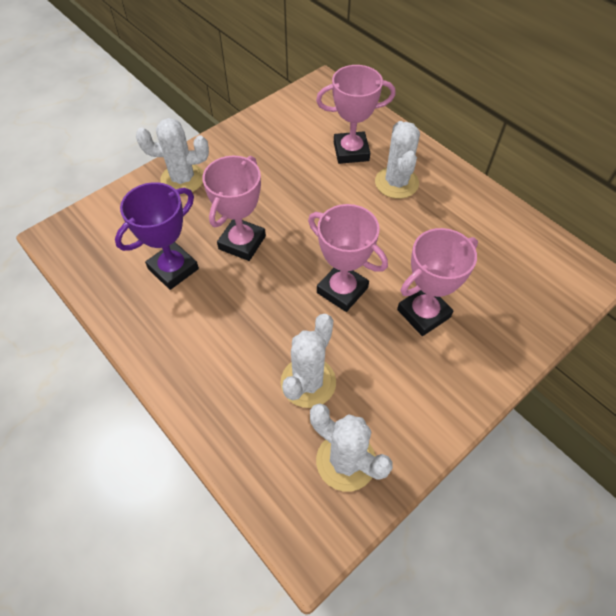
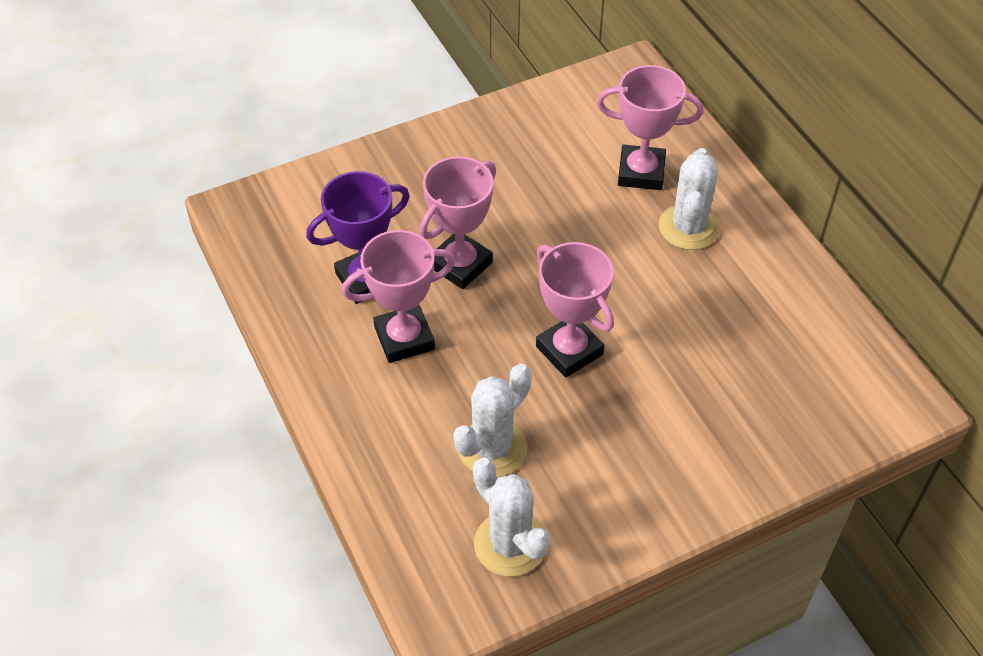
camera: 15 degrees right, 5 degrees down
white cactus [136,118,209,195] -> none
pink trophy [397,228,478,336] -> pink trophy moved to [342,230,455,363]

